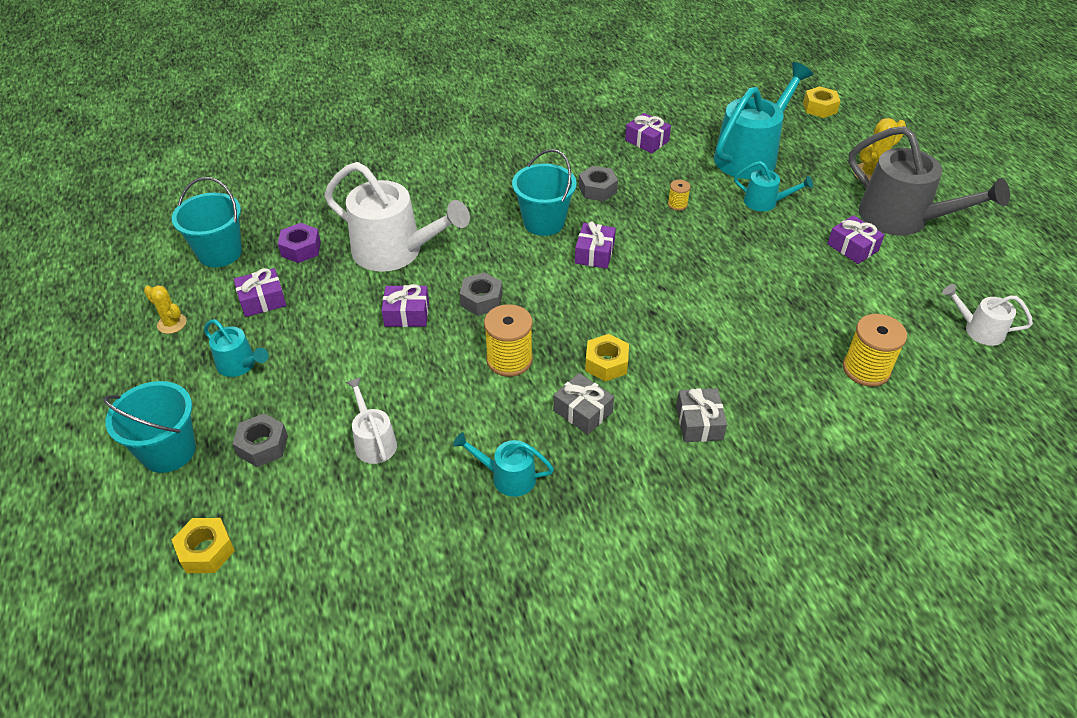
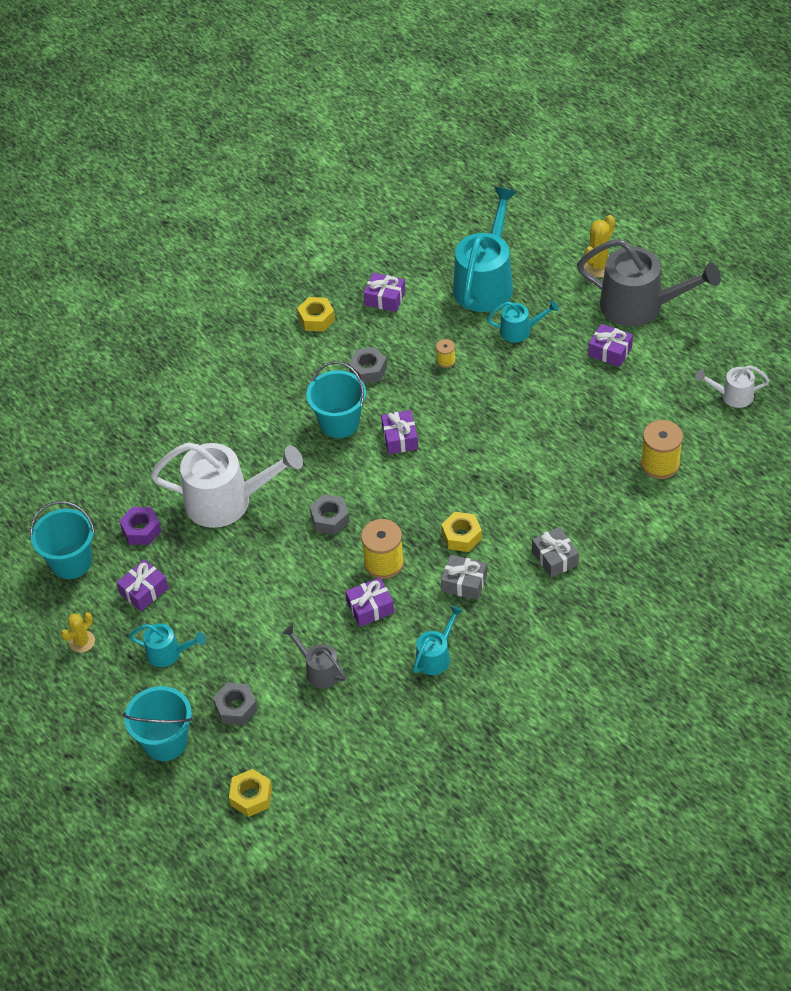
camera: 20 degrees left, 5 degrees up
yellow cactus [144,285,186,334] -> yellow cactus turned 60 degrees counterclockwise [61,612,95,653]
white watering can [345,377,397,464] -> grey watering can [283,625,346,688]
purple gift [381,284,429,327] -> purple gift moved to [345,577,394,627]
turquoise watering can [453,432,554,497] -> turquoise watering can turned 135 degrees clockwise [413,605,463,675]
yellow nut [803,86,840,118] -> yellow nut moved to [297,297,335,332]

